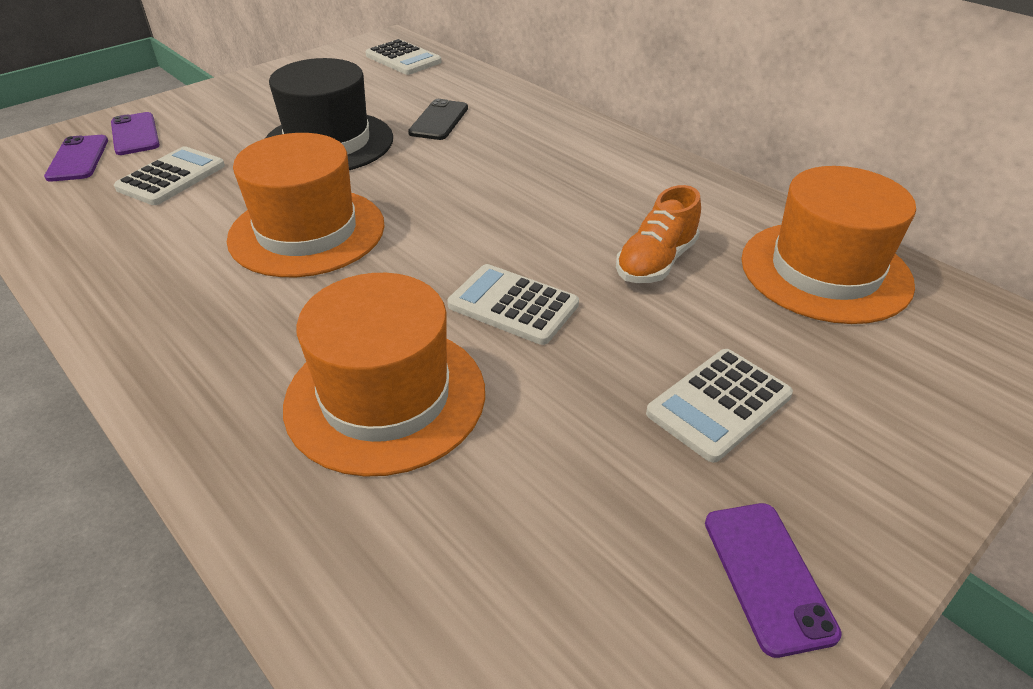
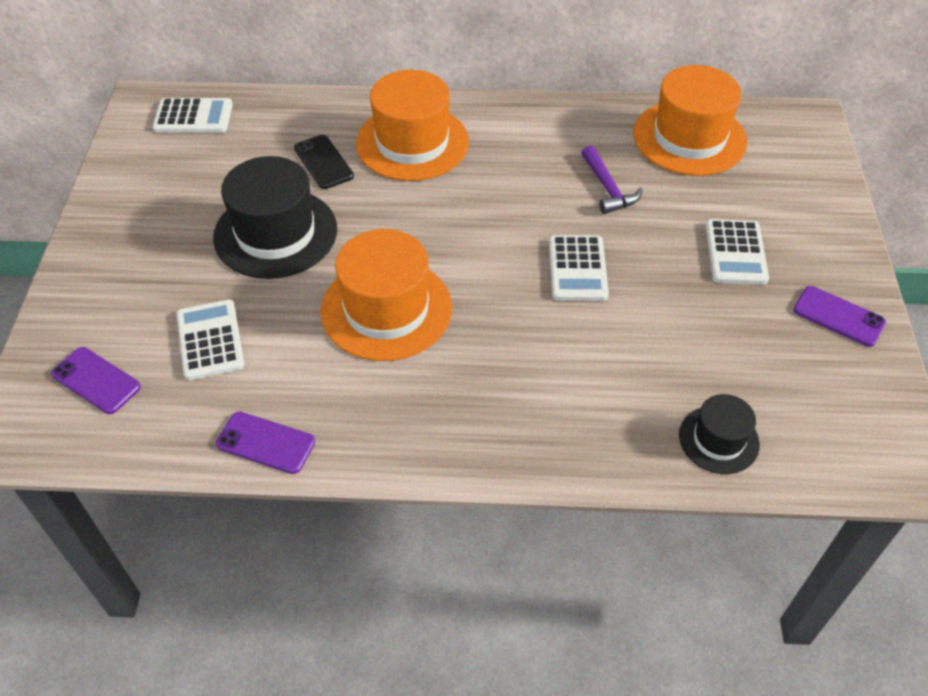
camera: 45 degrees left, 10 degrees up
purple phone [111,112,160,155] -> purple phone moved to [216,412,315,474]
orange hat [283,273,485,477] -> orange hat moved to [356,70,469,181]
white calculator [447,264,579,345] -> white calculator turned 75 degrees counterclockwise [549,235,609,301]
orange shoe [616,185,701,283] -> purple hammer [582,145,643,214]
none -> black hat [679,394,760,474]

